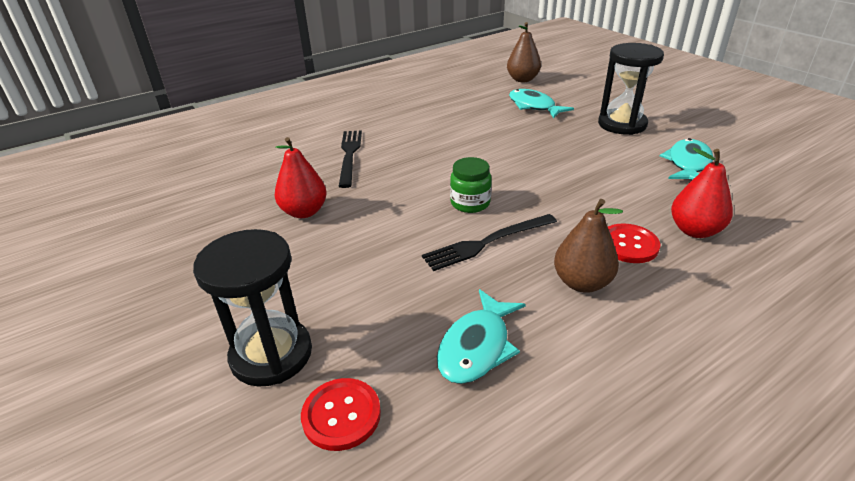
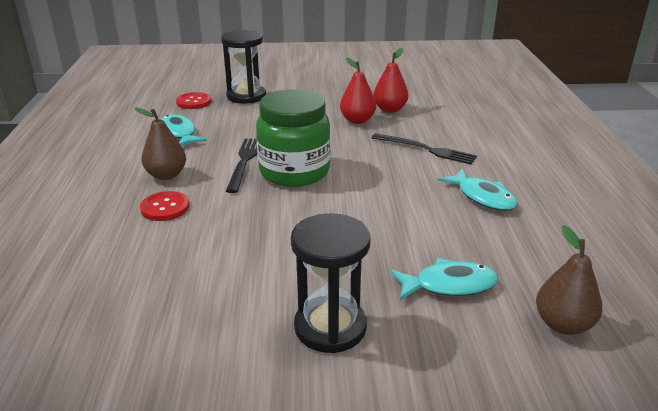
camera: 120 degrees right, 5 degrees down
green jar [450,157,492,213] -> green jar [256,89,331,187], size x2.06
turquoise fish [660,138,713,180] -> turquoise fish moved to [438,169,517,211]
red pear [671,148,733,238] -> red pear moved to [373,48,409,113]

